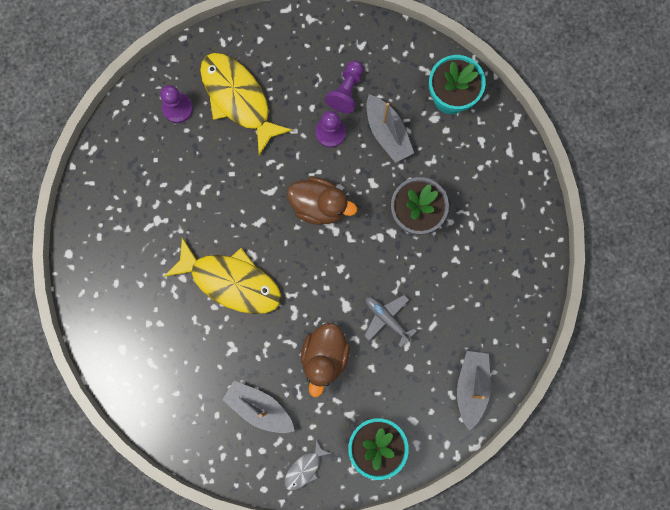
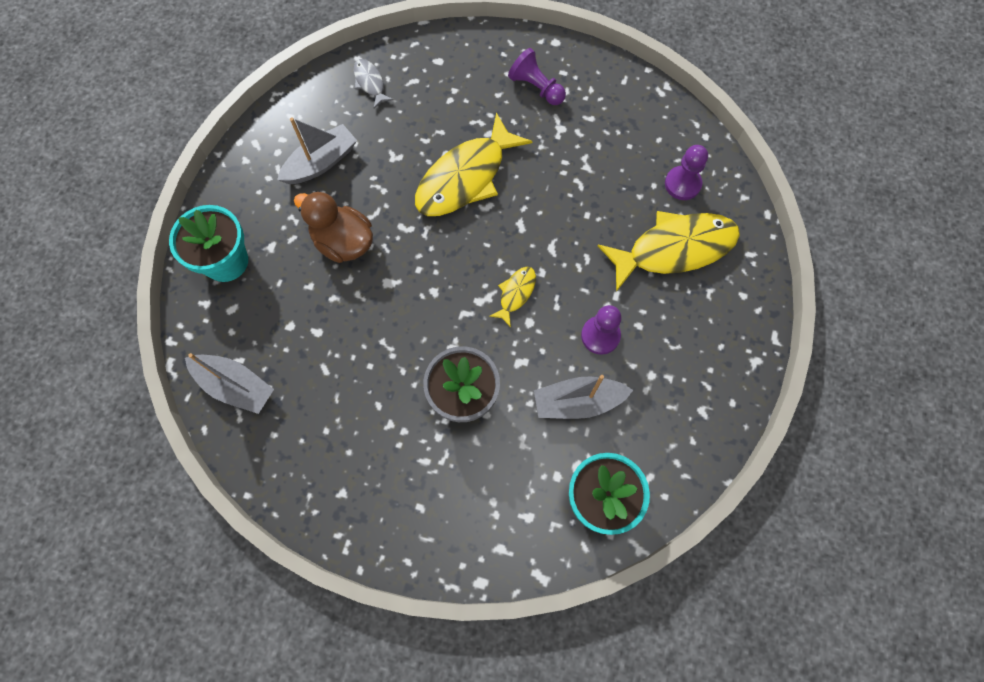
camera: 110 degrees right, 10 degrees down
grey fish [284,440,331,491] -> grey fish moved to [353,59,394,108]
brown duck [287,177,357,225] -> yellow fish [489,267,536,327]
purple pawn [325,60,364,113] -> purple pawn moved to [508,48,566,105]
grey plane [364,295,417,347] -> none

